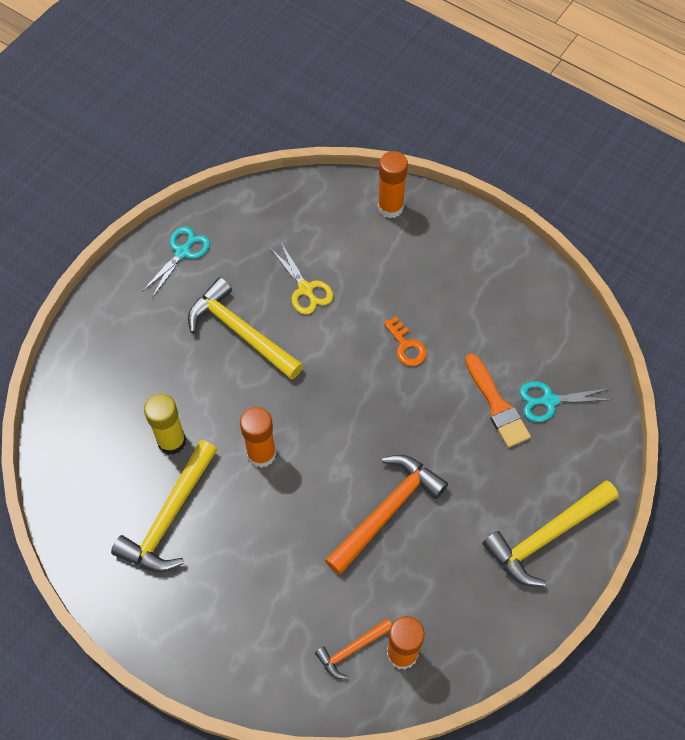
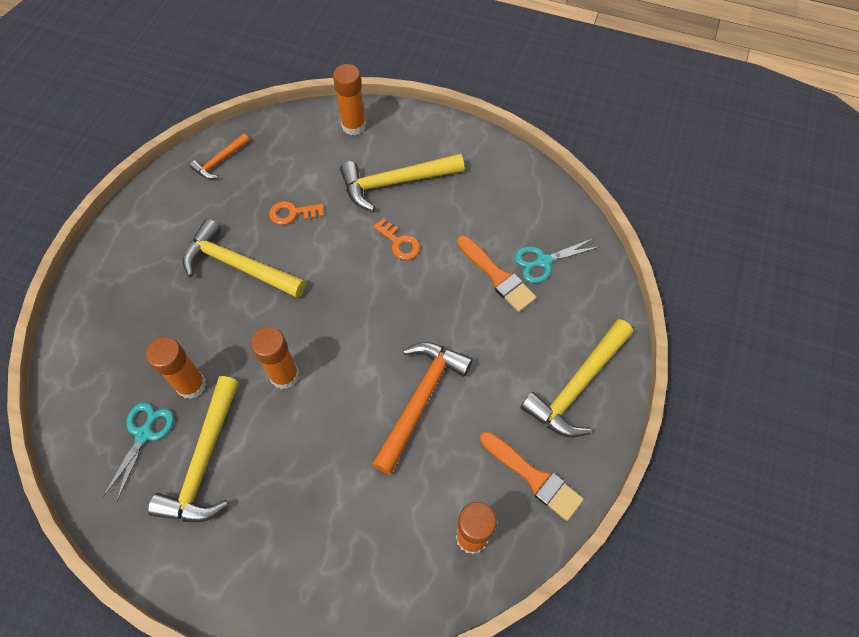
camera: 15 degrees left, 0 degrees up
turquoise scissors [142,226,210,298] -> turquoise scissors moved to [103,402,174,501]
yellow glue stick [144,394,186,455] -> orange glue stick [146,337,207,399]
yellow scissors [270,243,333,315] -> orange key [269,201,324,225]
orange hammer [315,619,392,679] -> orange hammer moved to [190,133,250,179]
none -> yellow hammer [340,154,465,211]
none -> orange brush [480,431,584,521]

